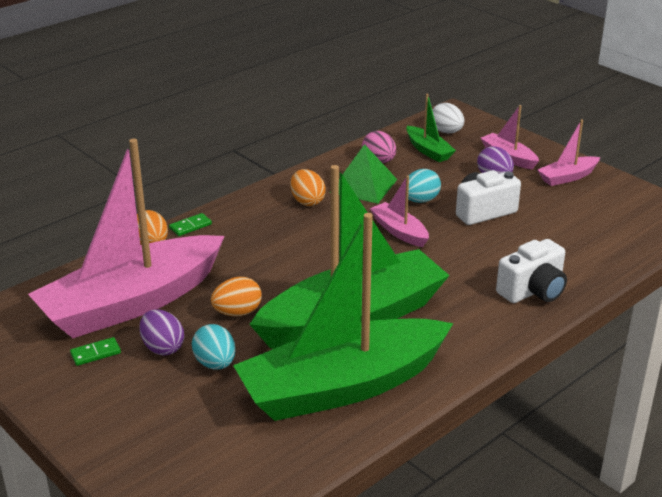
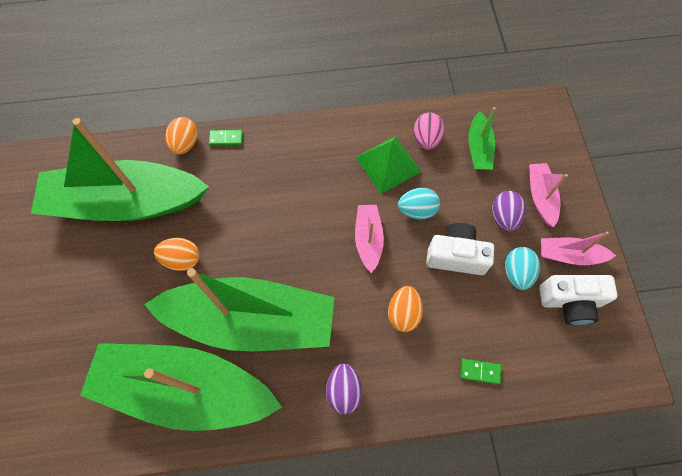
camera: 35 degrees right, 35 degrees up
pink boat [28,139,225,338] -> green boat [31,118,209,221]
green domino [70,337,121,366] -> green domino moved to [460,359,501,384]
purple egg [139,309,184,356] -> purple egg moved to [326,363,362,414]
turquoise egg [192,324,235,370] -> turquoise egg moved to [505,247,540,290]
orange egg [290,169,326,206] -> orange egg moved to [388,286,423,332]
white egg [432,103,464,134] -> none
white camera [496,239,567,303] -> white camera moved to [539,275,617,325]

